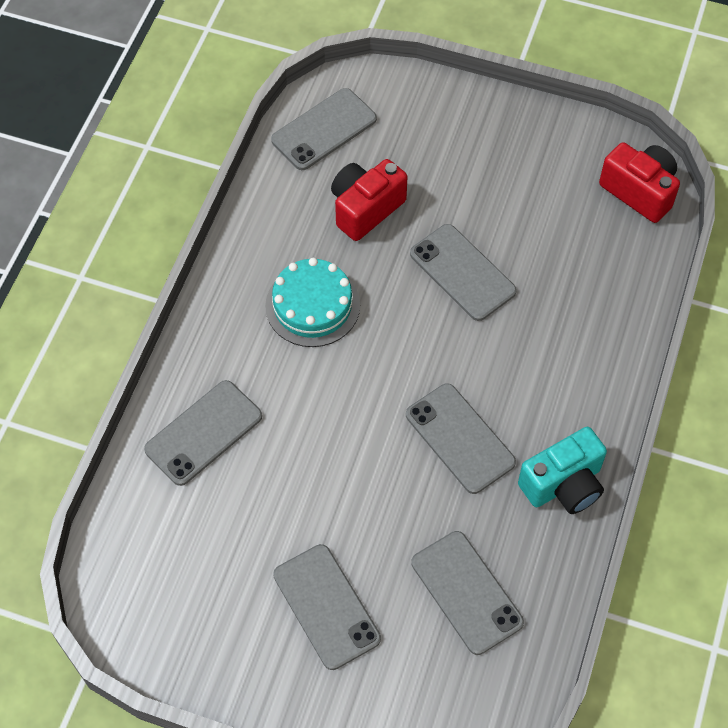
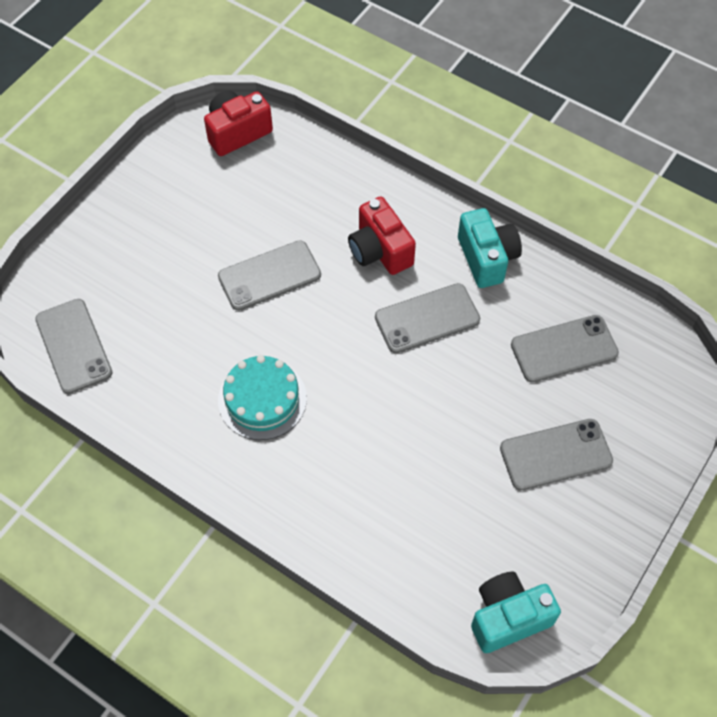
camera: 75 degrees left, 0 degrees up
grey phone [144,380,262,486] -> none
red camera [331,159,407,241] -> red camera moved to [348,196,416,275]
none -> turquoise camera [471,572,561,653]

